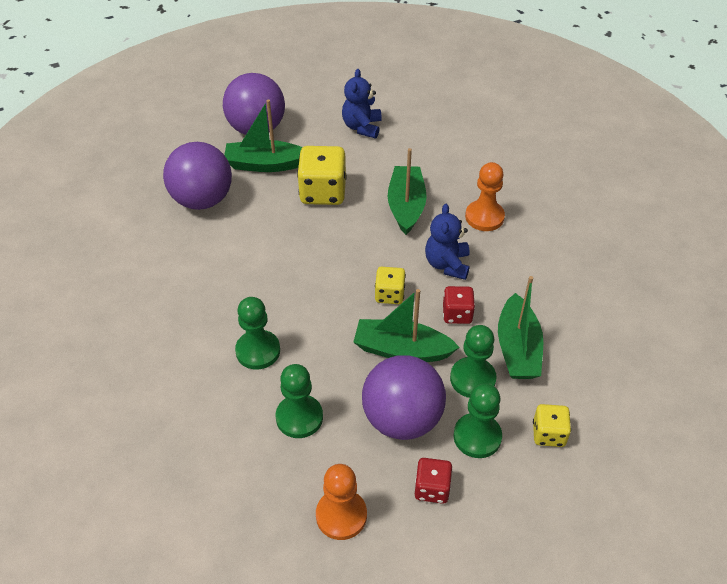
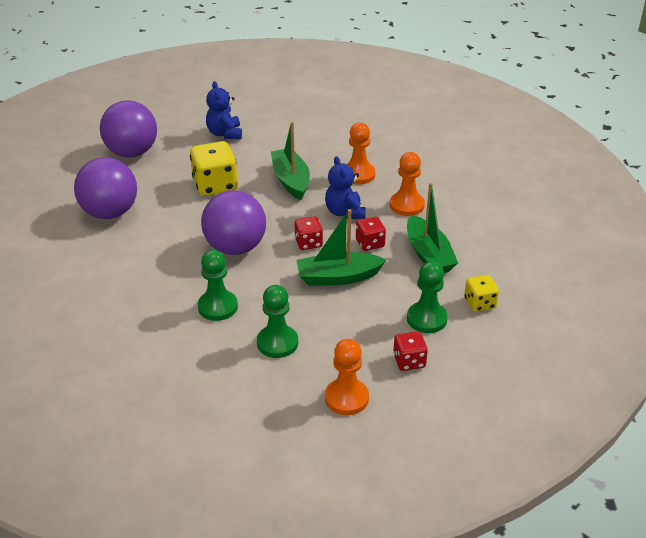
camera: 20 degrees left, 10 degrees down
green boat [224,99,302,172] -> none
purple ball [362,355,446,440] -> purple ball moved to [201,190,266,255]
yellow dice [375,267,406,304] -> red dice [295,216,323,250]
green pawn [450,325,497,398] -> none
none -> orange pawn [390,152,425,216]

